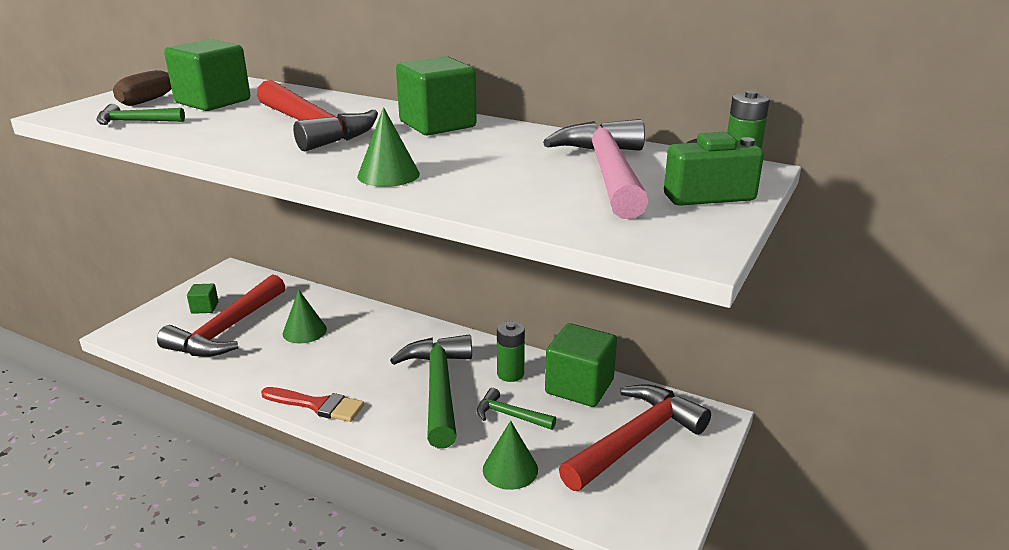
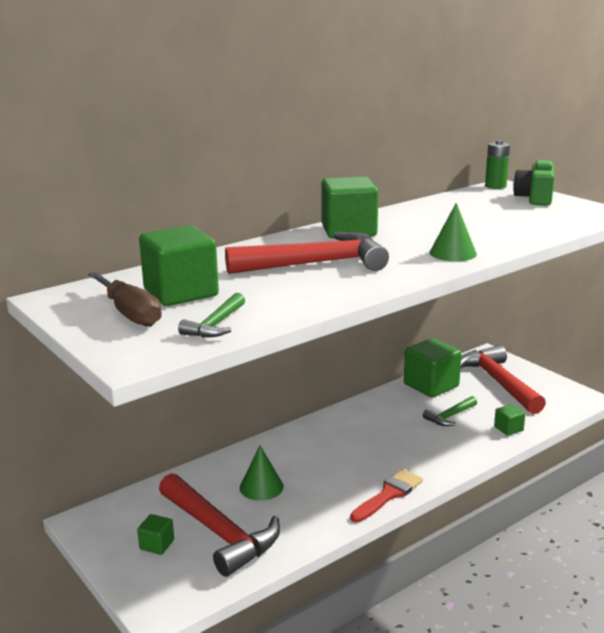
camera: 65 degrees left, 5 degrees down
green hammer [390,335,472,448] -> none
green cone [483,421,538,490] -> green cube [494,404,525,436]
green battery [497,321,525,382] -> none
pink hammer [543,119,648,219] -> none

